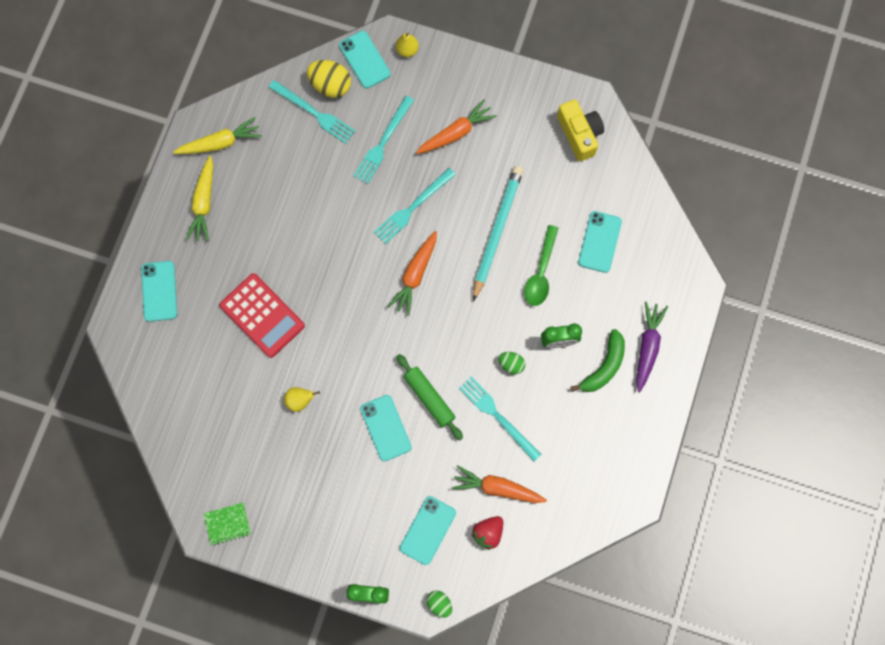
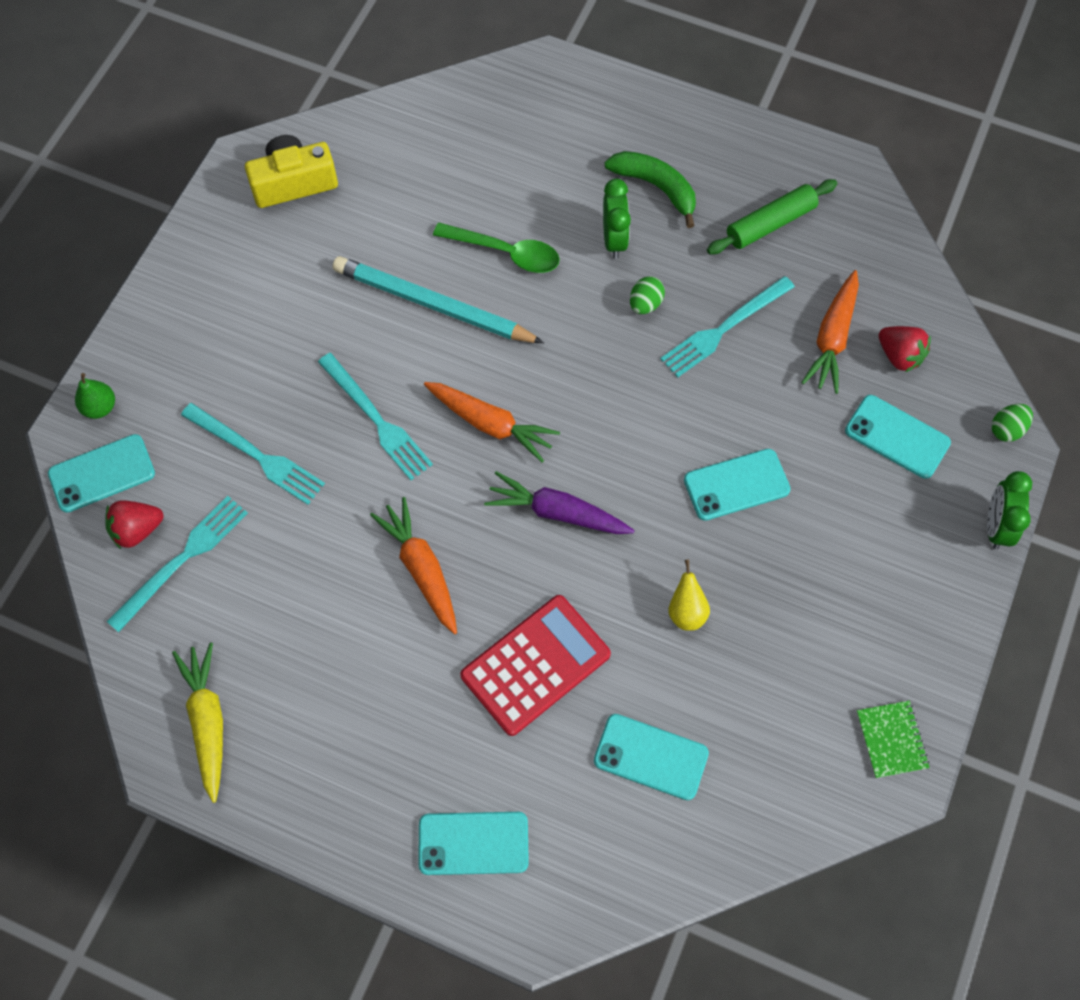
camera: 85 degrees left, 10 degrees down
yellow carrot [186,156,213,242] -> none
yellow egg [307,60,351,98] -> red strawberry [105,500,164,549]
yellow pear [396,33,419,57] -> green pear [75,373,115,419]
green rolling pin [396,354,463,440] -> green rolling pin moved to [707,179,837,254]
orange carrot [416,99,497,154] -> orange carrot moved to [370,497,457,634]
turquoise phone [578,211,622,273] -> turquoise phone moved to [594,714,709,800]
purple carrot [636,302,668,392] -> purple carrot moved to [484,471,635,534]

